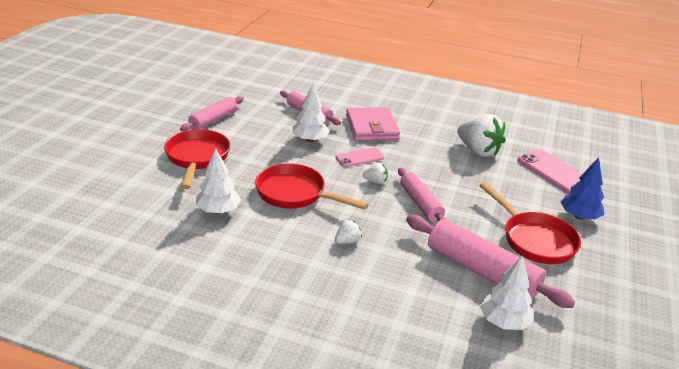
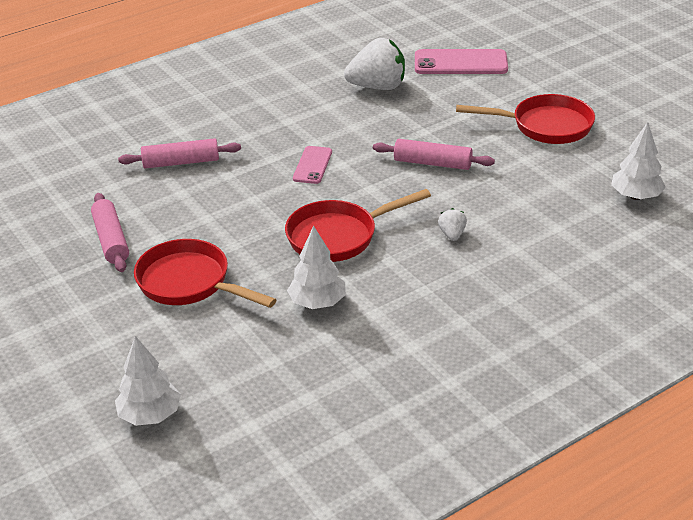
camera: 50 degrees left, 5 degrees up
white tree [293,84,330,142] -> white tree moved to [115,336,181,426]
pink wallet [346,107,400,141] -> none
white strawberry [363,163,388,184] -> none
pink rolling pin [406,215,575,308] -> none
blue tree [561,157,604,220] -> none

